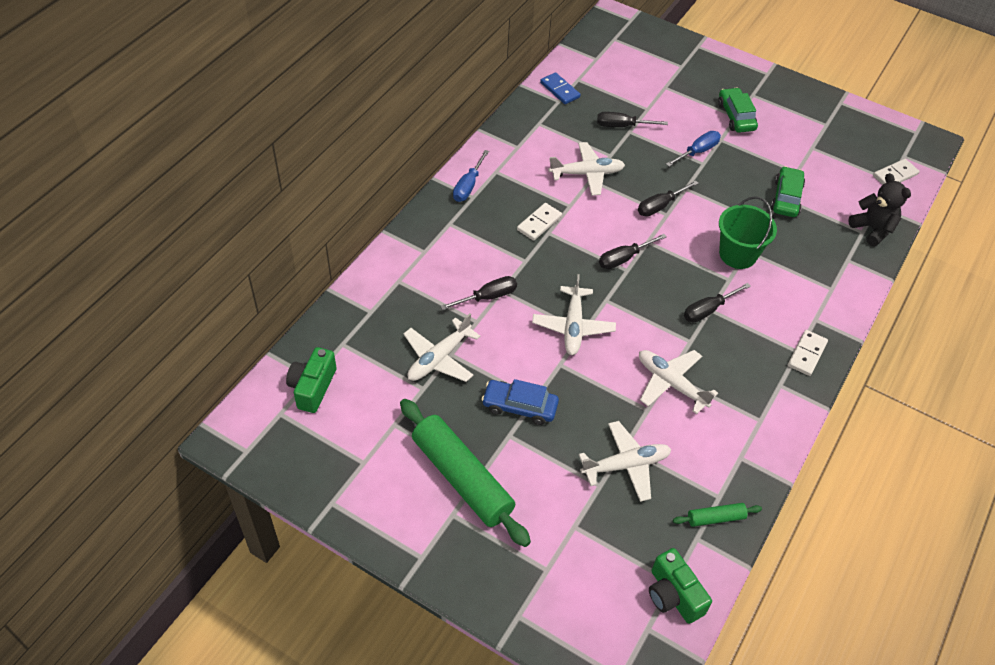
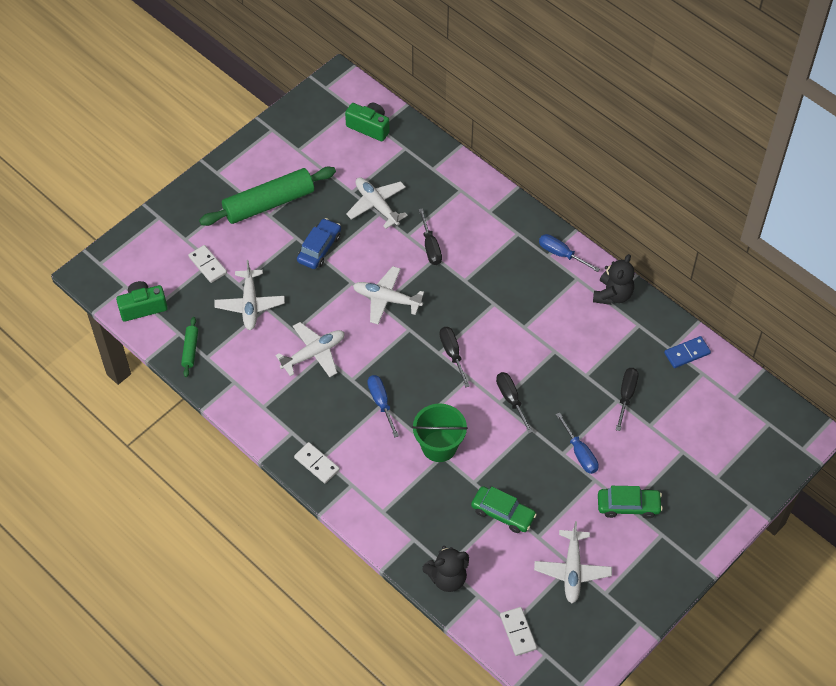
camera: 105 degrees right, 5 degrees up
white domino [517,203,562,241] -> white domino moved to [188,245,227,283]
white plane [548,142,625,196] -> white plane moved to [534,521,612,603]
black screwdriver [684,283,751,322] -> blue screwdriver [367,375,399,438]
none -> black teddy bear [593,254,635,305]

